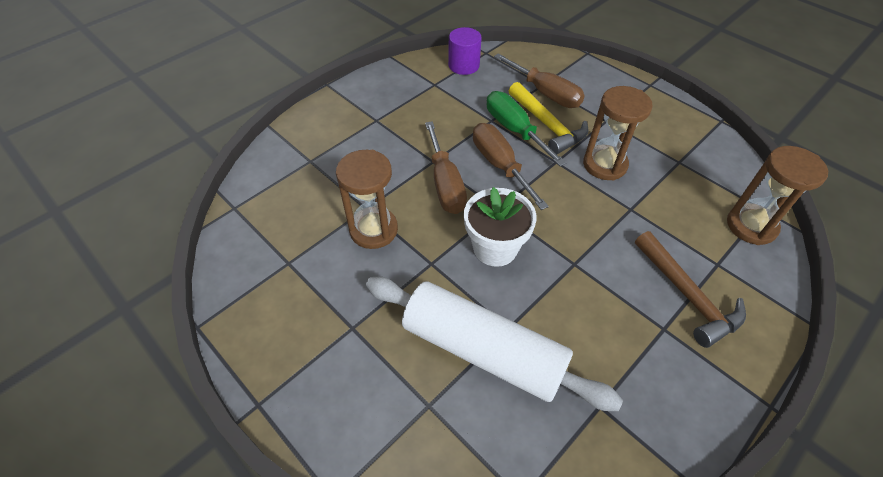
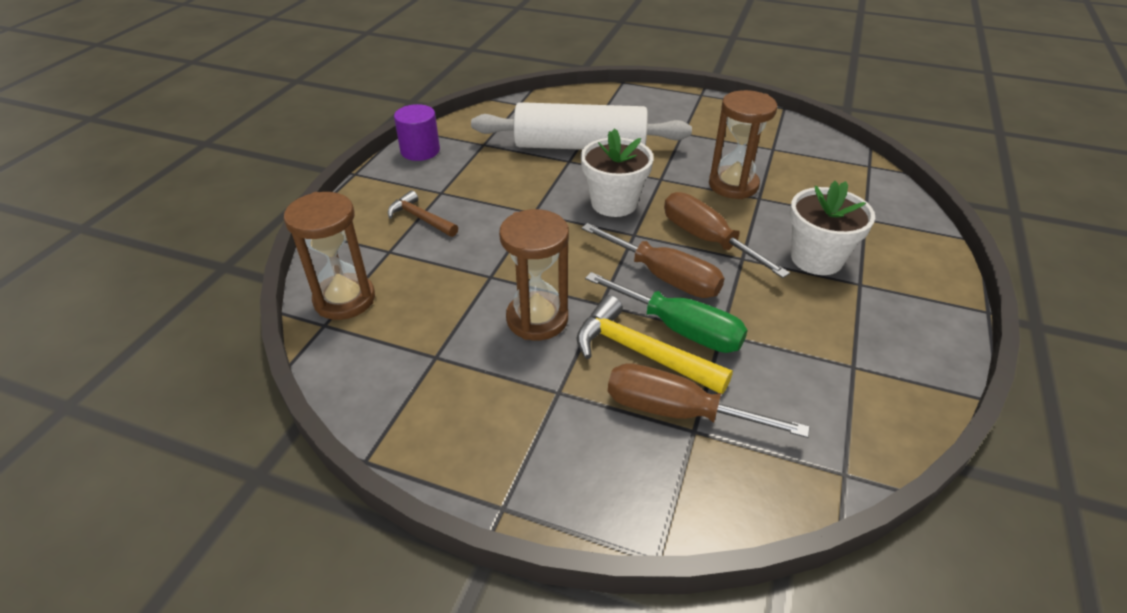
camera: 155 degrees right, 10 degrees down
purple cylinder [448,27,482,75] -> purple cylinder moved to [394,104,440,161]
brown hammer [635,231,746,348] -> brown hammer [388,190,458,237], size x0.64
none -> white flower pot [789,181,875,275]

